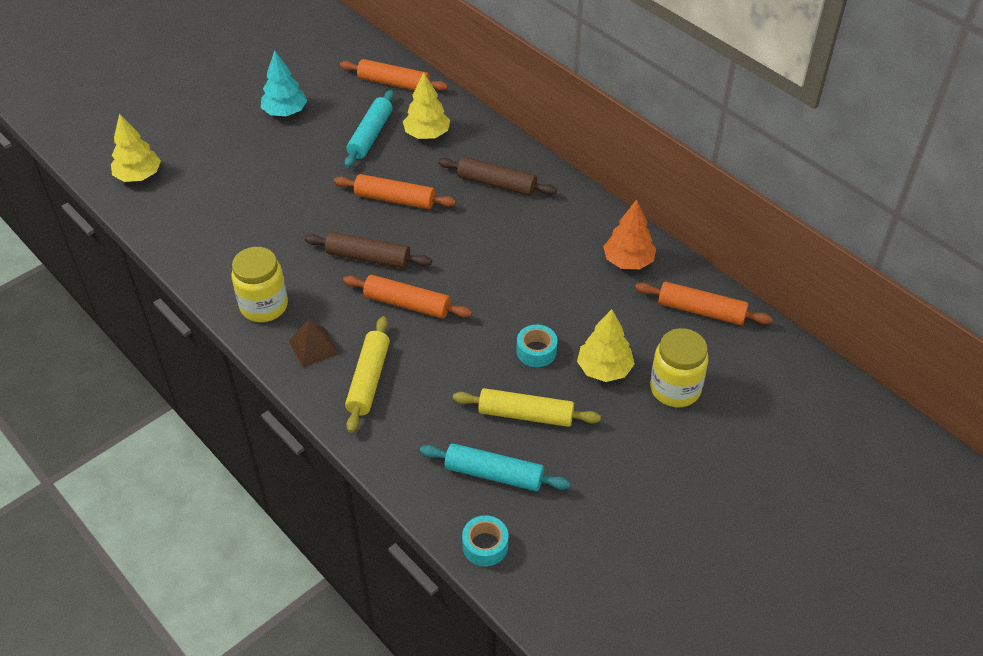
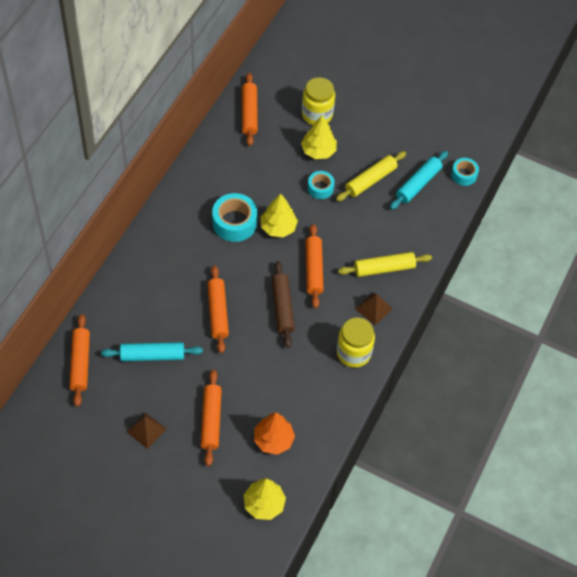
camera: 115 degrees left, 10 degrees up
turquoise tree [261,50,307,116] -> brown pyramid [127,412,166,449]
yellow tree [403,72,450,139] -> yellow tree moved to [261,193,298,237]
turquoise rolling pin [420,443,570,491] -> turquoise rolling pin turned 45 degrees clockwise [390,151,448,210]
brown rolling pin [438,157,557,196] -> none
yellow rolling pin [453,388,601,427] -> yellow rolling pin turned 60 degrees clockwise [336,151,406,201]
orange tree [603,199,656,269] -> orange tree moved to [254,412,295,455]
none -> orange rolling pin [201,370,222,466]
none -> turquoise tape [212,193,257,242]

